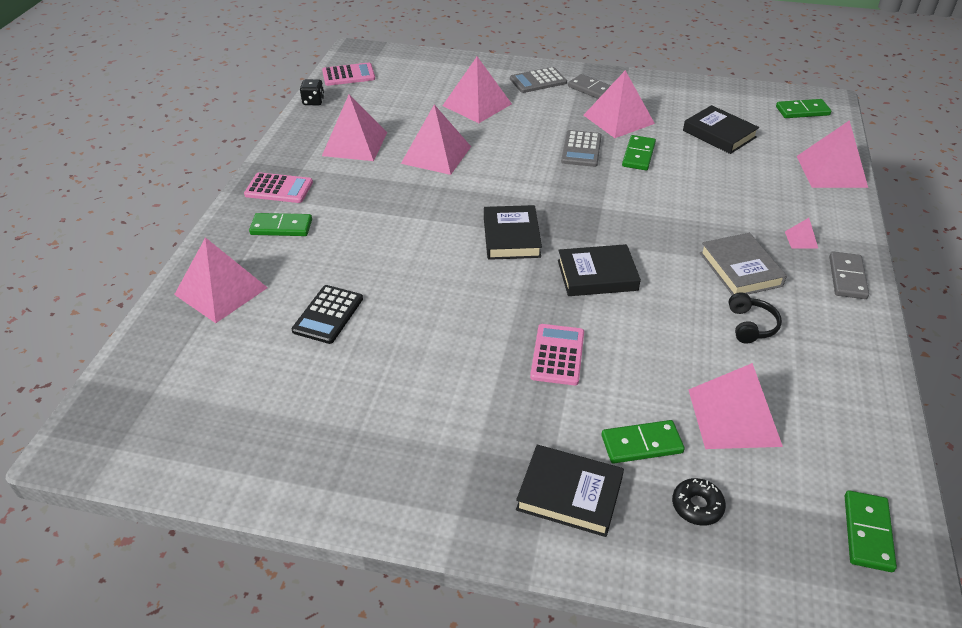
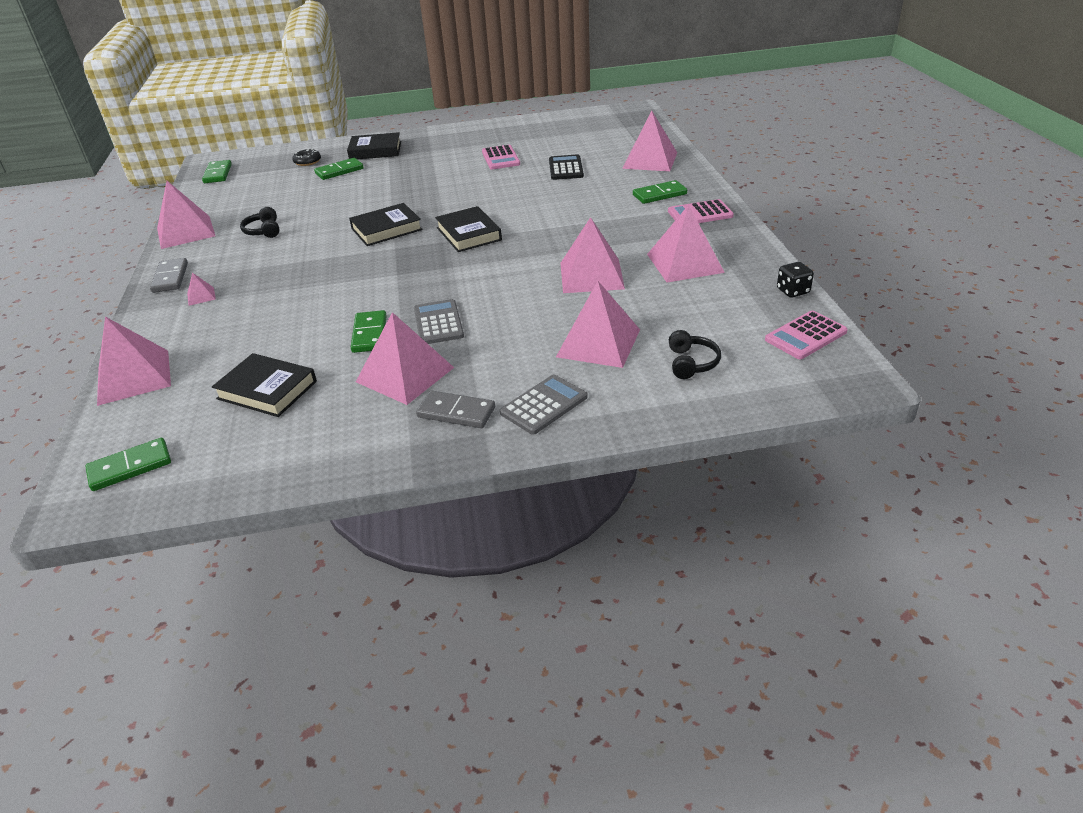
camera: 160 degrees right, 5 degrees down
pink calculator [530,324,584,385] -> pink calculator moved to [482,145,520,169]
pink pyramid [688,363,783,449] -> pink pyramid moved to [157,181,215,249]
grey book [700,233,787,295] -> none
none -> black headphones [669,330,721,379]

